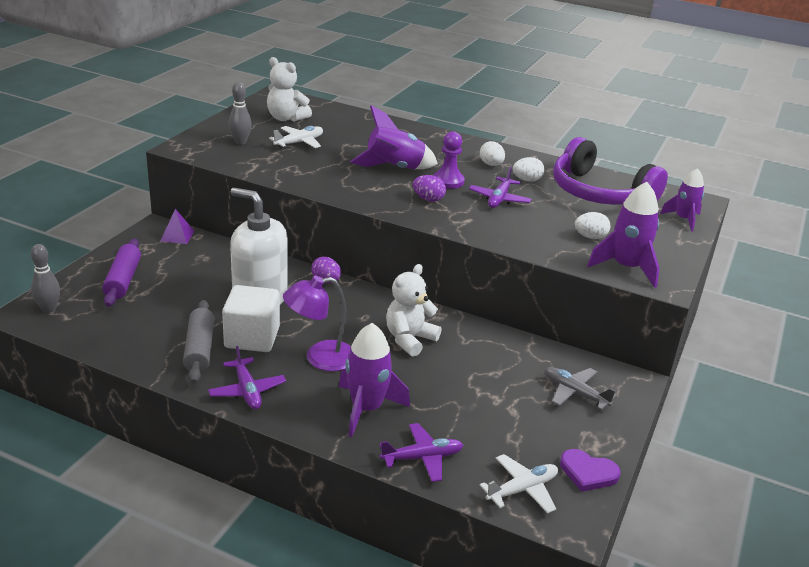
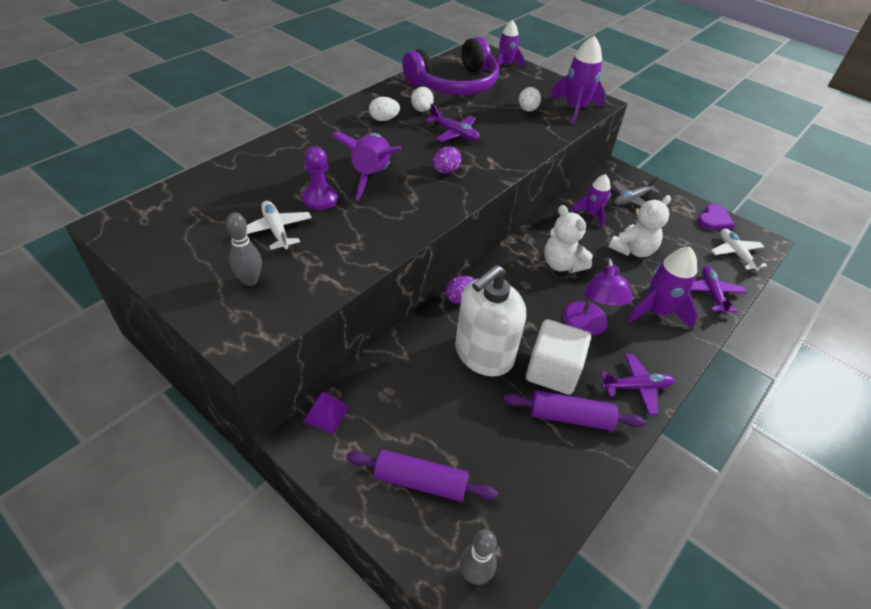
camera: 75 degrees left, 15 degrees up
grey rolling pin [183,300,214,384] -> purple rolling pin [503,390,645,431]
white teddy bear [267,57,312,122] -> white teddy bear moved to [609,195,671,257]
purple pawn [433,131,465,189] -> purple pawn moved to [302,146,338,210]
none -> purple rocket [572,174,611,228]

